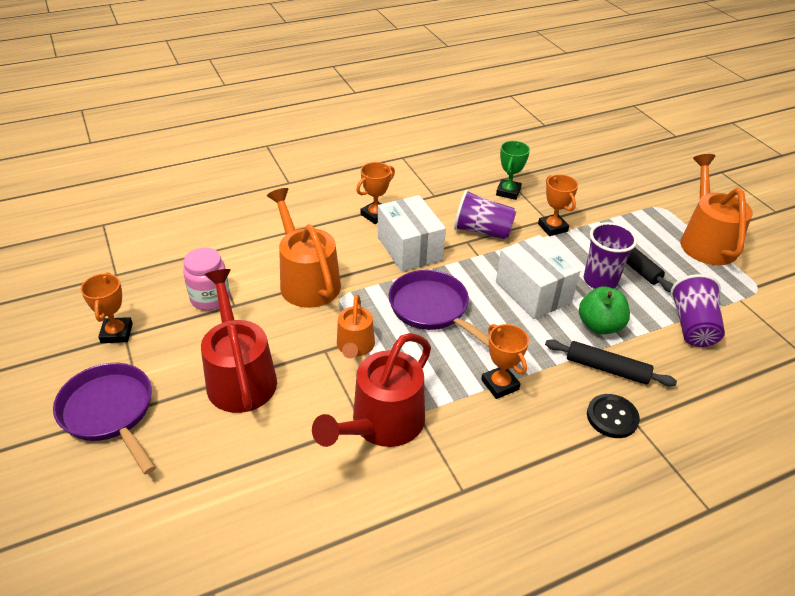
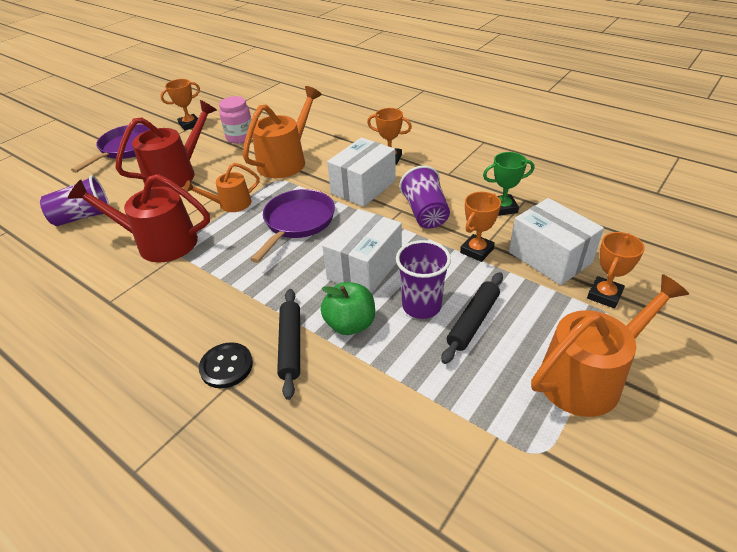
camera: 65 degrees right, 0 degrees up
orange trophy [481,324,529,399] -> orange trophy moved to [587,232,645,309]
purple cup [670,274,725,347] -> purple cup moved to [40,175,110,226]
none -> white box [509,198,604,285]

